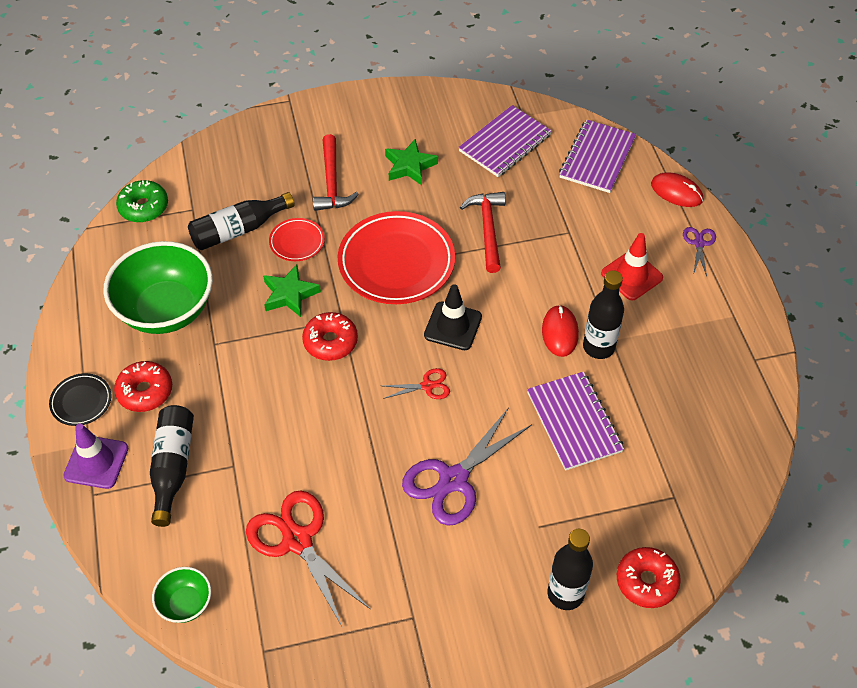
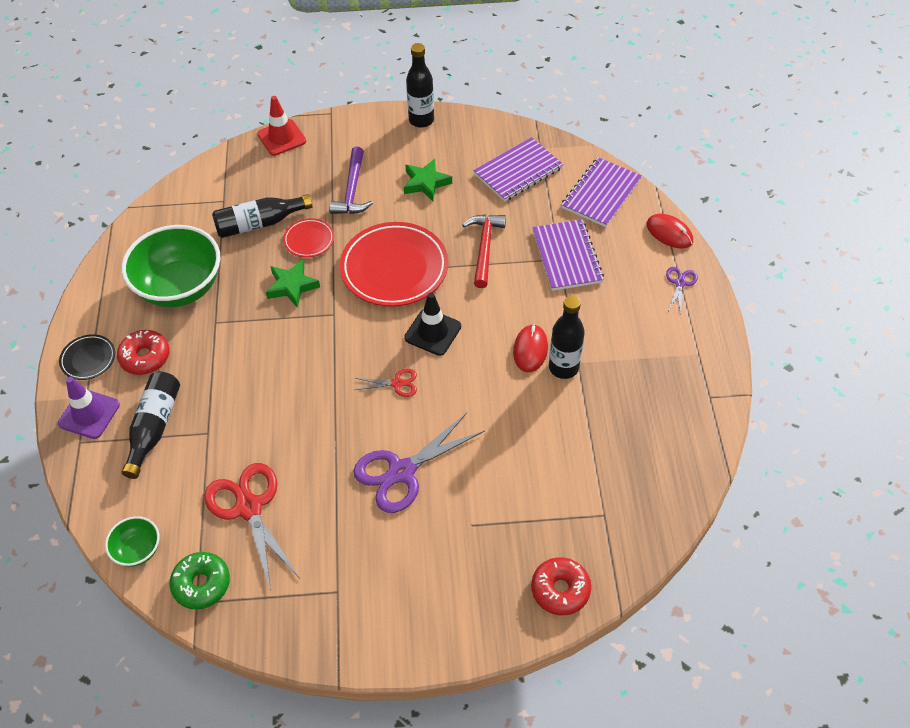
camera: 10 degrees right, 0 degrees up
green donut [116,180,168,222] -> green donut moved to [169,552,230,610]
red donut [302,312,358,361] -> none
red hammer [313,134,359,211] -> purple hammer [329,147,373,214]
purple notebook [527,371,624,470] -> purple notebook moved to [532,219,604,291]
black bottle [547,529,593,610] -> black bottle moved to [406,43,434,128]
red traffic cone [601,233,663,300] -> red traffic cone moved to [257,96,306,156]

